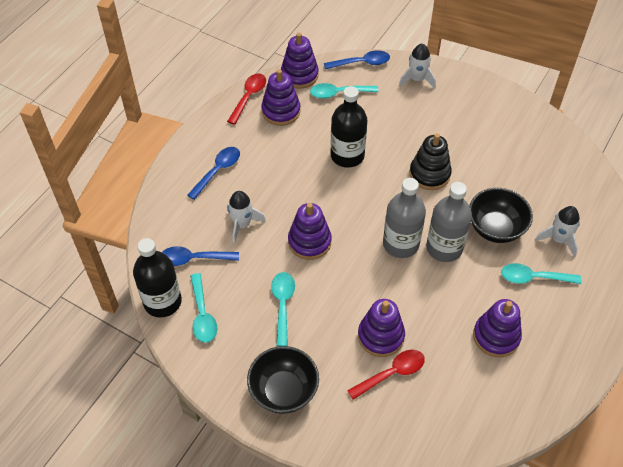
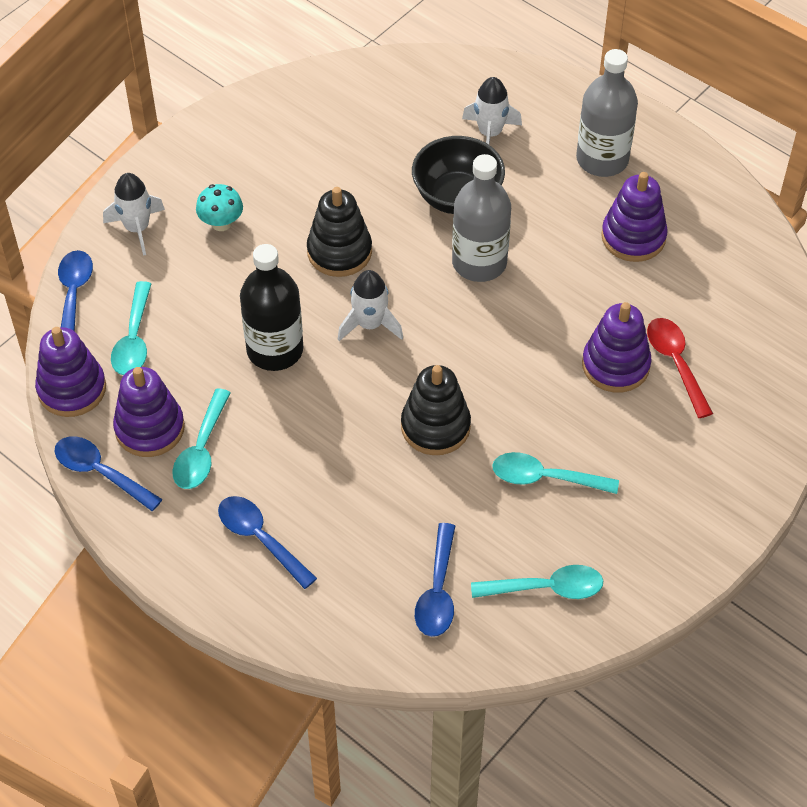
camera: 80 degrees left, 0 degrees up
black bottle [133,238,182,317] -> none
red spoon [227,73,266,125] -> blue spoon [54,436,163,511]
white rocket [227,191,266,244] -> white rocket moved to [338,270,403,341]
black bowl [247,346,319,414] -> none
purple stacking toy [288,203,332,260] -> black stacking toy [401,365,471,455]
grey bottle [383,178,426,258] -> grey bottle moved to [576,49,638,177]
turquoise spoon [501,263,581,284] -> turquoise spoon moved to [173,389,231,489]
none -> turquoise mushroom [196,184,243,231]

